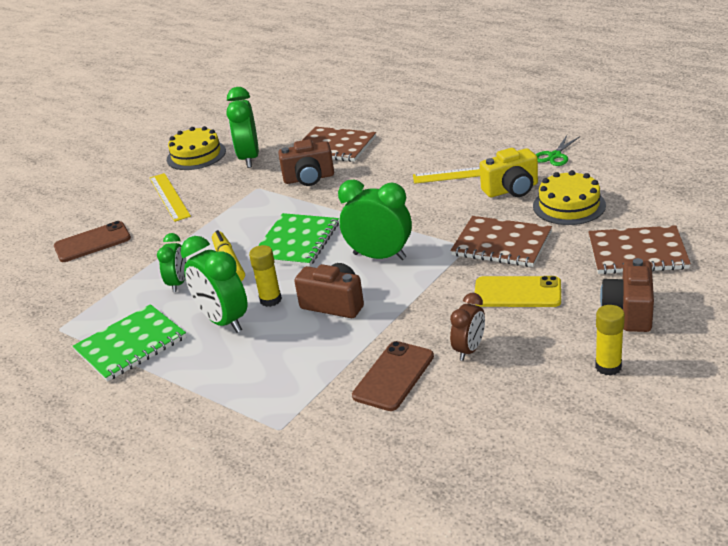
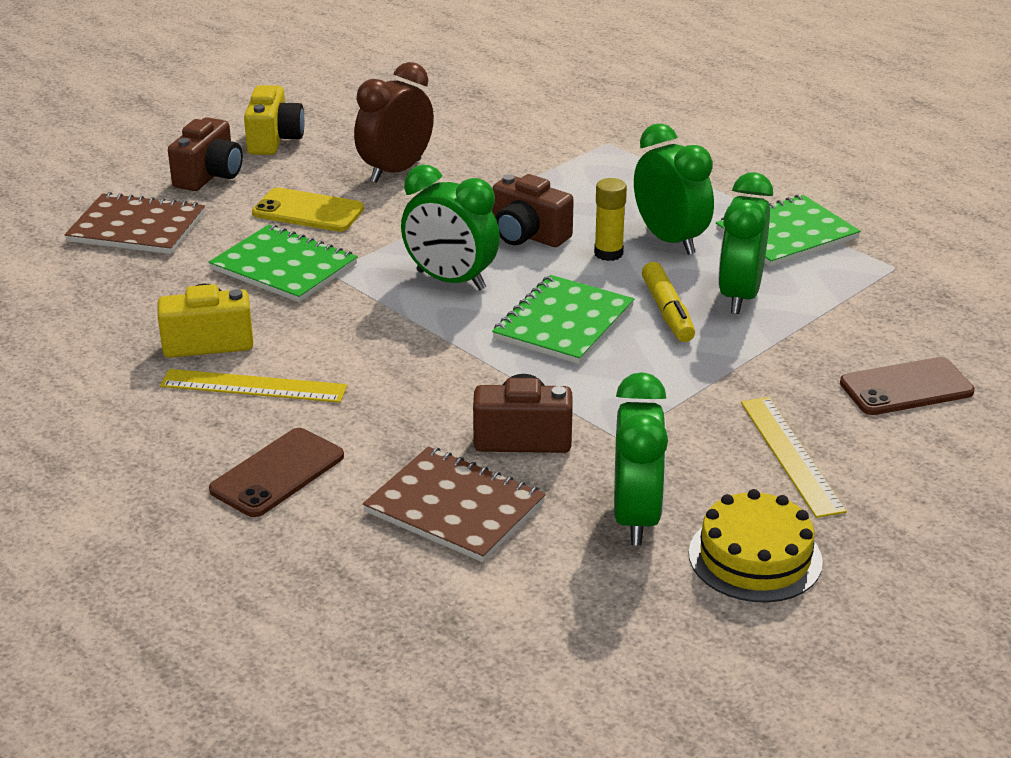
camera: 175 degrees left, 0 degrees up
green clock [157,233,187,292] -> green clock [718,172,773,314], size x1.67
brown phone [352,341,434,411] -> brown phone moved to [209,428,344,517]
brown clock [450,293,485,361] -> brown clock [354,62,434,183], size x1.67
brown notebook [451,216,552,267] -> green notebook [209,225,358,302]
yellow cake [533,170,606,225] -> none
green scissors [536,135,580,166] -> none
yellow glue stick [595,305,625,376] -> yellow camera [244,85,305,155]

